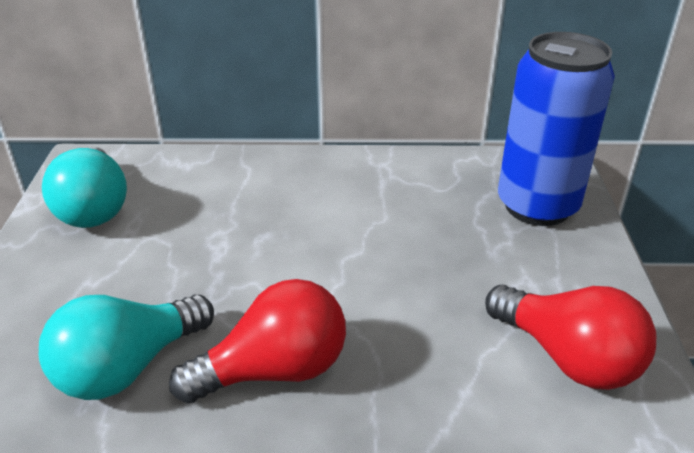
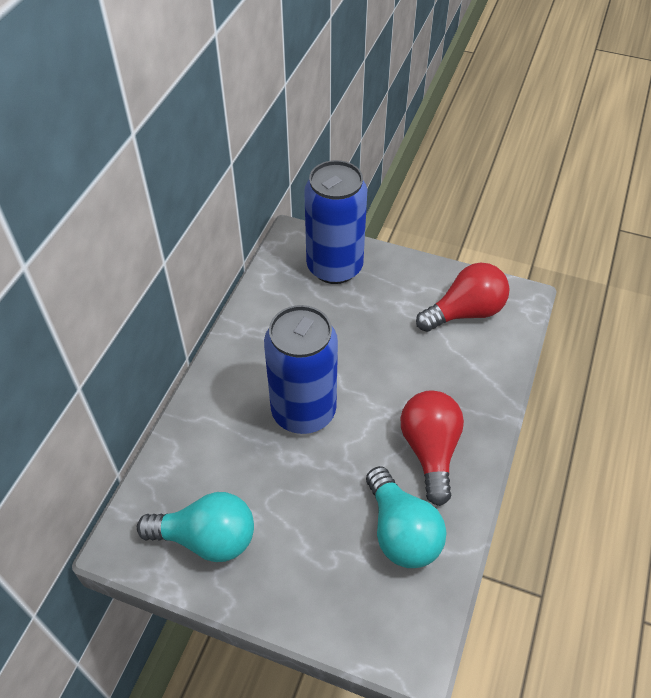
camera: 70 degrees left, 15 degrees up
none -> blue can [264,305,338,434]

